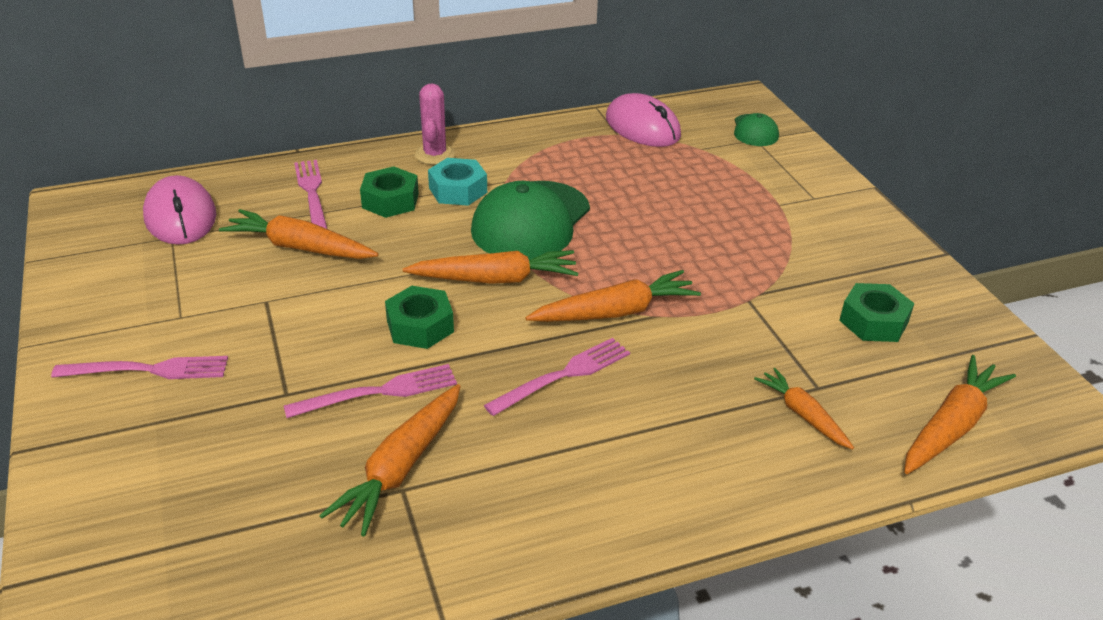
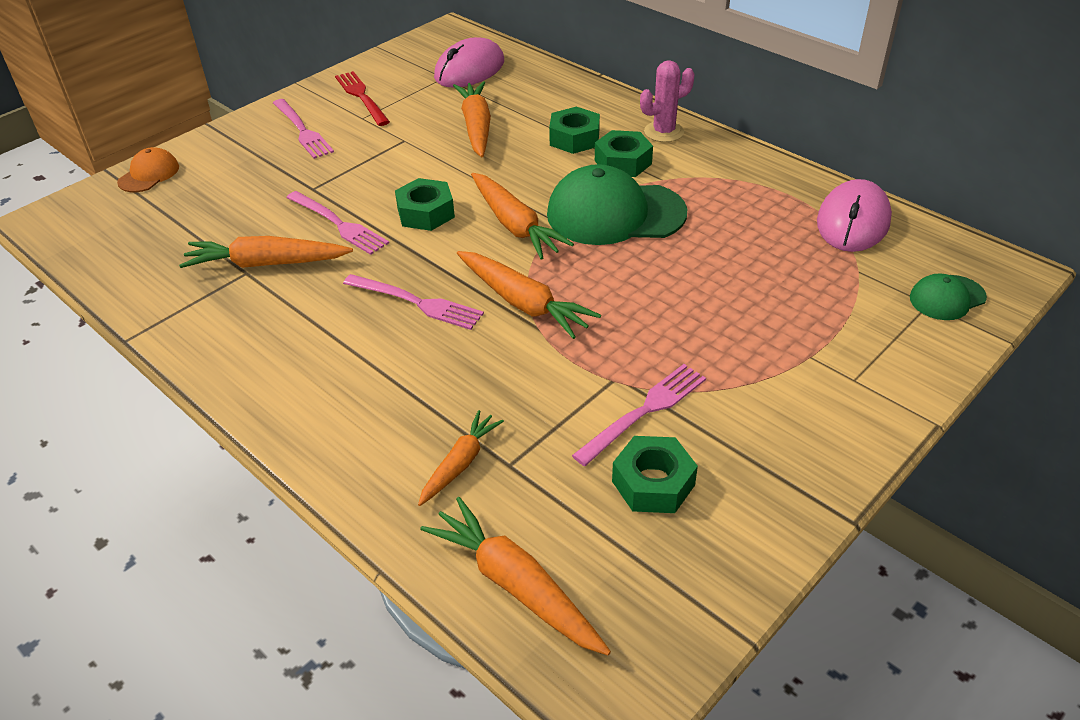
camera: 65 degrees right, 5 degrees up
pink fork [294,160,327,229] -> pink fork moved to [572,364,706,466]
turquoise nut [428,158,487,206] -> green nut [595,130,653,177]
orange carrot [904,355,1016,474] -> orange carrot turned 150 degrees counterclockwise [420,497,611,655]
none -> orange cap [117,147,179,192]
none -> red fork [335,71,390,126]

